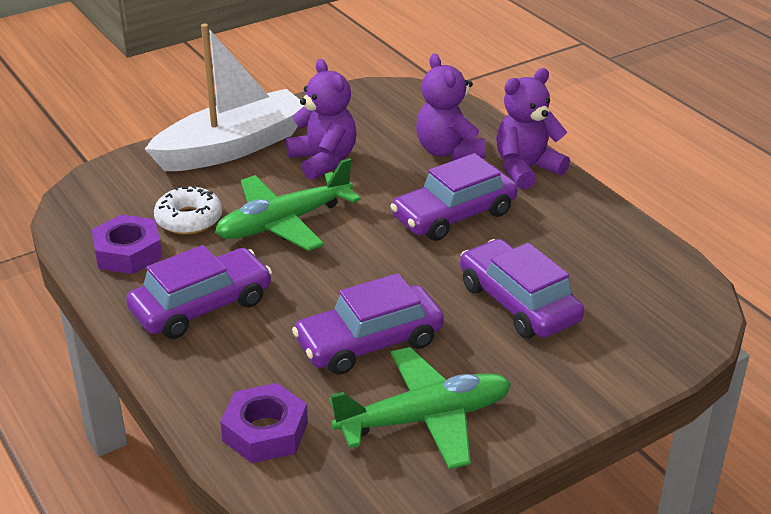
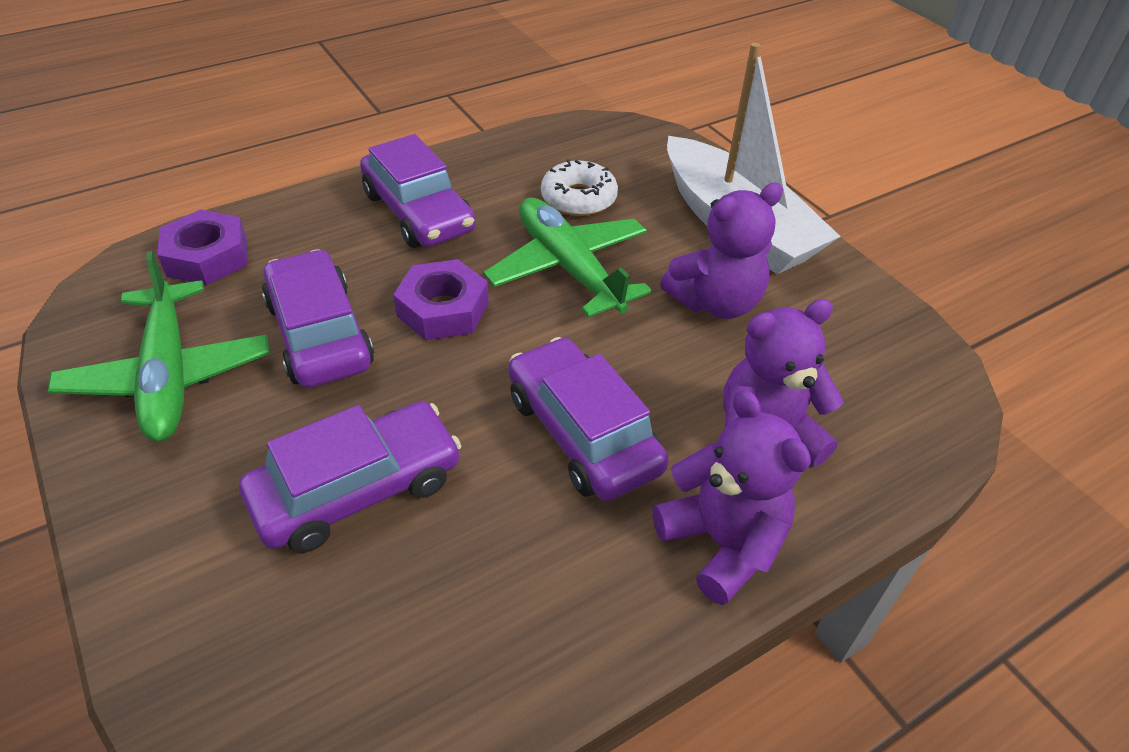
camera: 90 degrees right, 10 degrees up
purple nut [92,215,162,274] -> purple nut moved to [393,259,489,340]

